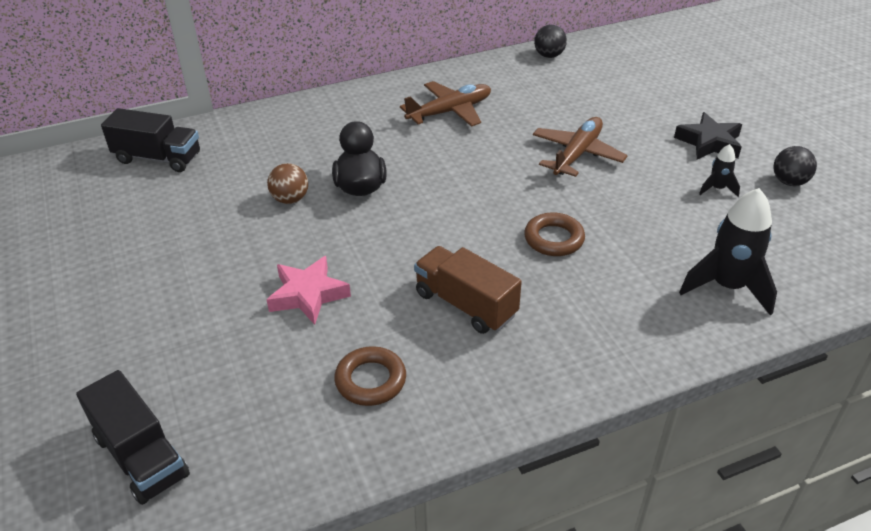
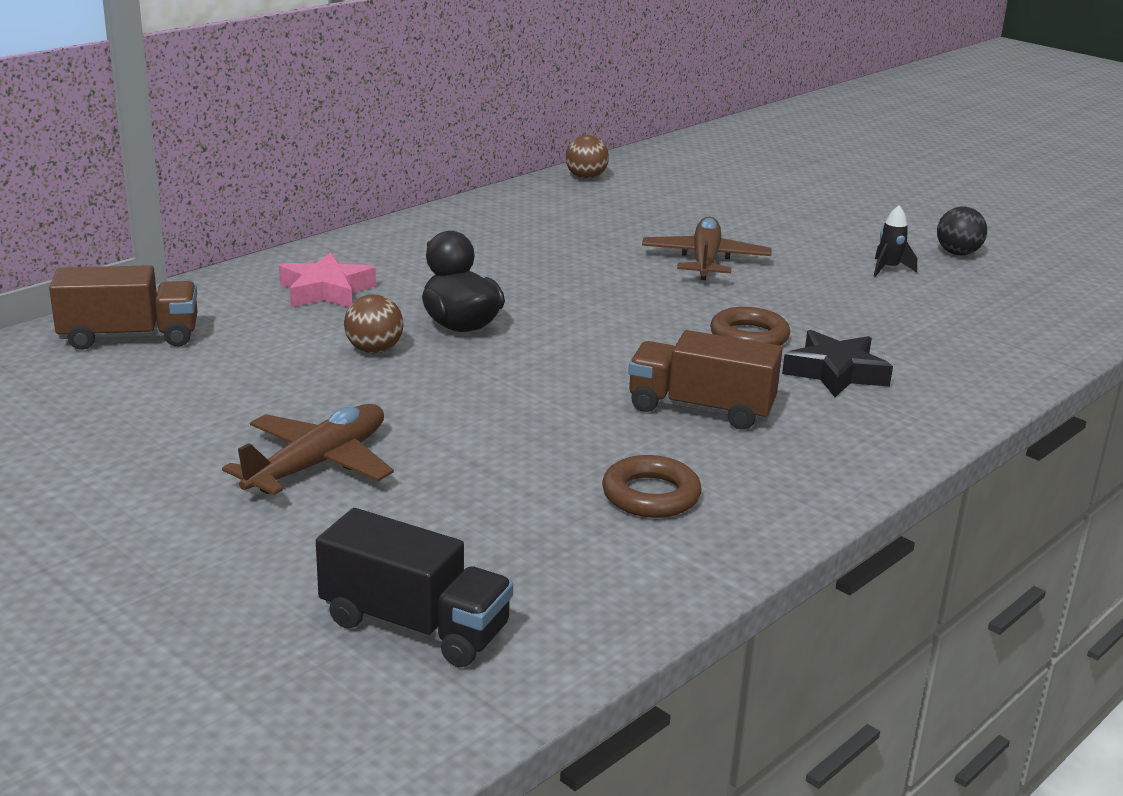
camera: 25 degrees left, 15 degrees down
black truck [101,108,200,172] -> brown truck [49,265,198,350]
pink star [267,256,351,325] -> pink star moved to [279,252,376,307]
brown plane [400,81,491,127] -> brown plane moved to [222,404,394,495]
black ball [534,25,567,58] -> brown ball [565,135,609,179]
black star [674,112,742,159] -> black star moved to [782,330,893,397]
black rocket [679,188,777,316] -> none

